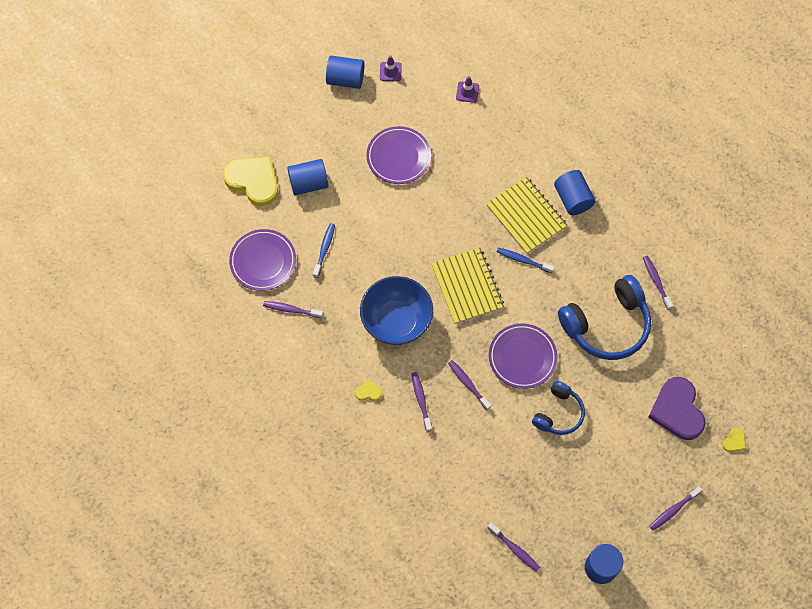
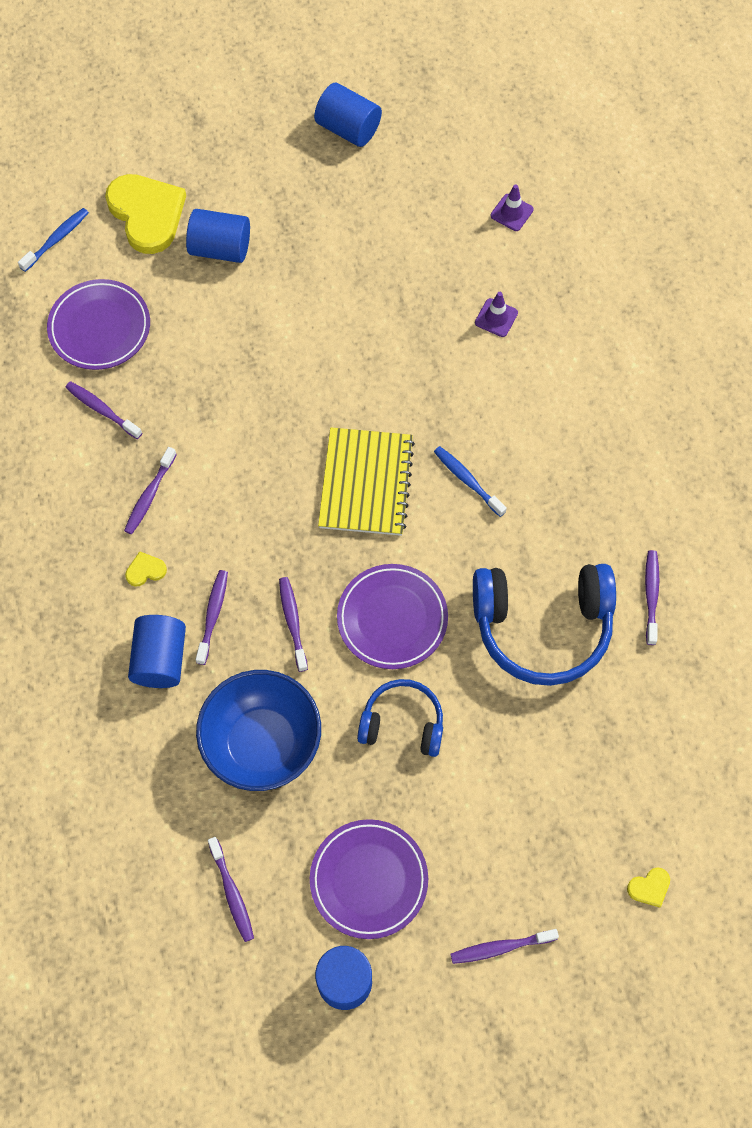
camera: 25 degrees right, 0 degrees up
blue toothbrush [313,223,335,278] -> blue toothbrush moved to [18,208,89,272]
yellow heart [355,380,382,401] -> yellow heart turned 45 degrees counterclockwise [125,551,167,587]
blue bowl [360,276,433,345] -> blue bowl moved to [196,670,321,791]
purple plate [367,126,431,184] -> purple plate moved to [310,819,428,939]
purple traffic cone [380,55,402,81] -> purple traffic cone moved to [475,292,518,337]
yellow notebook [486,177,568,254] -> none
blue headphones [532,381,585,435] -> blue headphones turned 135 degrees counterclockwise [357,679,443,757]
blue cylinder [554,170,595,215] -> blue cylinder moved to [128,615,186,688]
purple heart [648,377,706,440] -> none
none -> purple toothbrush [124,447,177,534]

